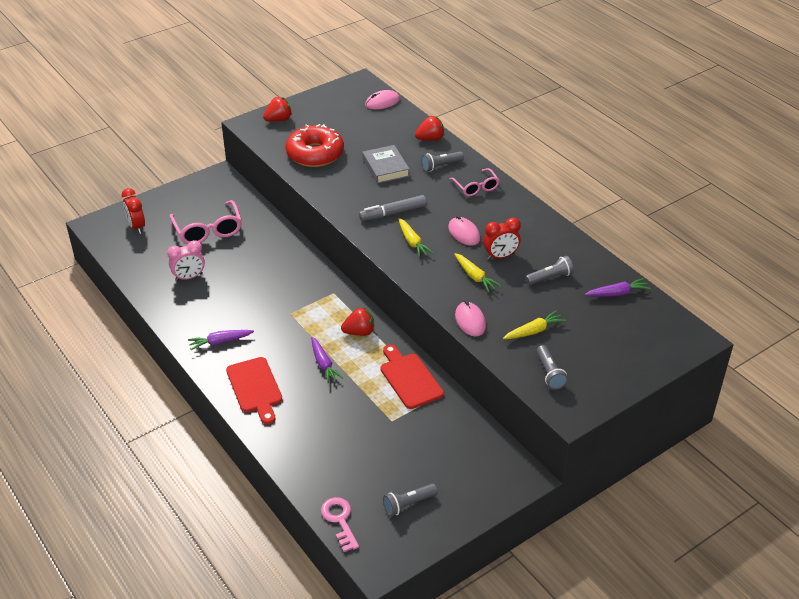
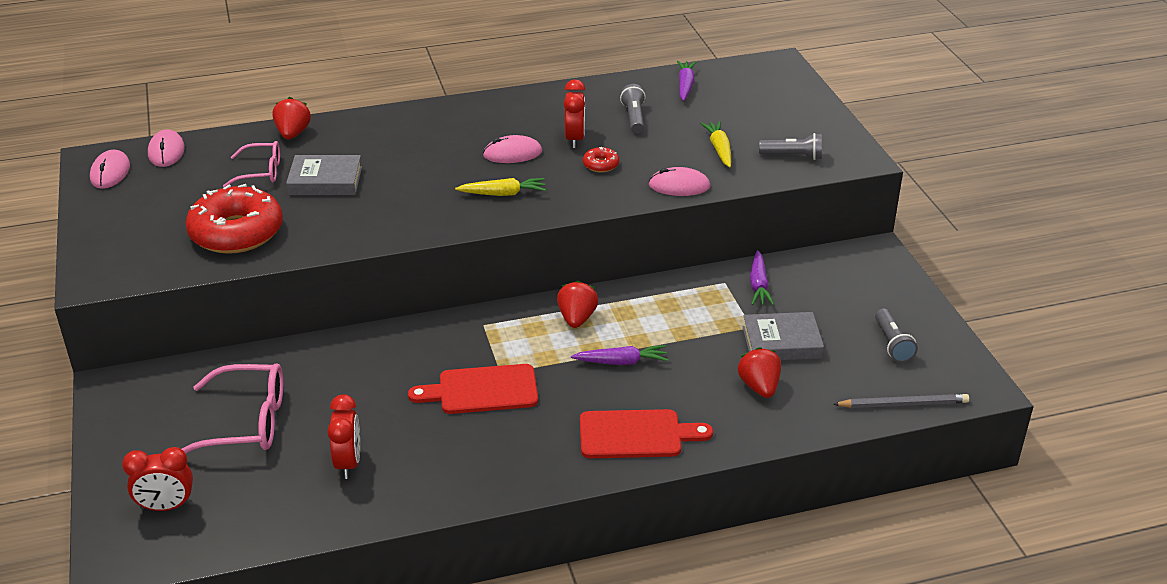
camera: 70 degrees left, 5 degrees down
pink clock [167,240,205,281] -> red clock [327,394,360,479]
purple carrot [188,330,254,350] -> purple carrot moved to [750,250,774,306]
red strawberry [263,97,292,122] -> red strawberry moved to [738,347,781,398]
pink key [321,497,359,552] -> grey pencil [833,394,969,408]
grey marker [359,195,427,221] -> none
red cutting board [381,344,444,409] -> red cutting board moved to [408,364,538,414]
grey flashlight [421,152,464,172] -> none
pink glasses [450,168,499,196] -> pink glasses moved to [223,141,280,187]
yellow carrot [454,253,501,292] -> red donut [583,147,619,172]
none -> pink mouse [90,150,130,189]
none -> grey book [742,312,824,360]

